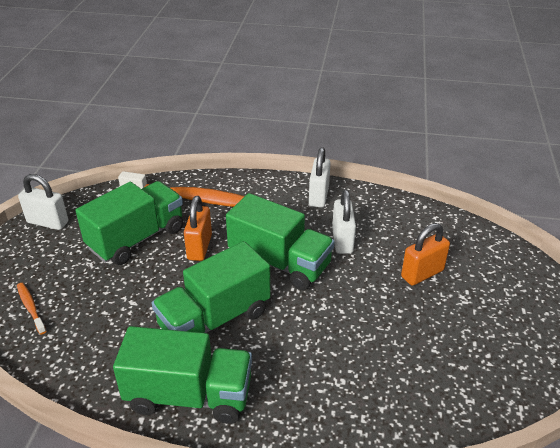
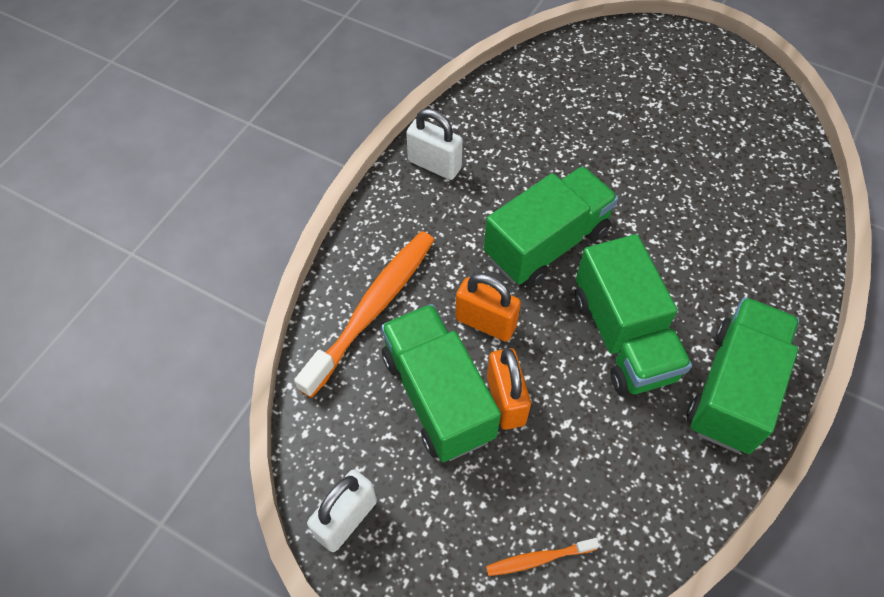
camera: 70 degrees left, 20 degrees up
white padlock [332,189,356,254] -> none
orange padlock [401,223,450,286] -> orange padlock moved to [487,348,531,430]

